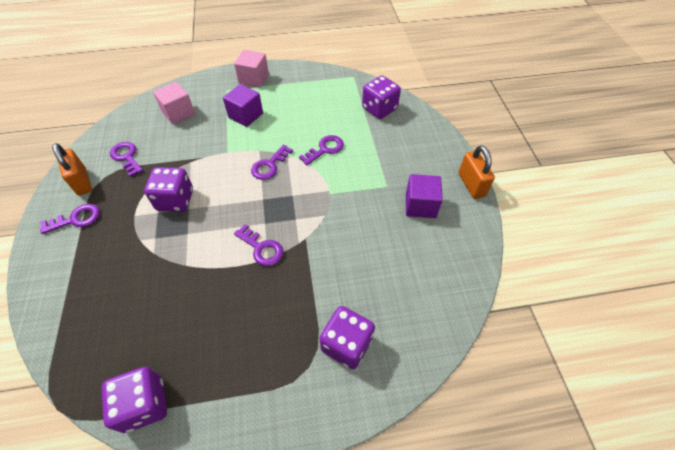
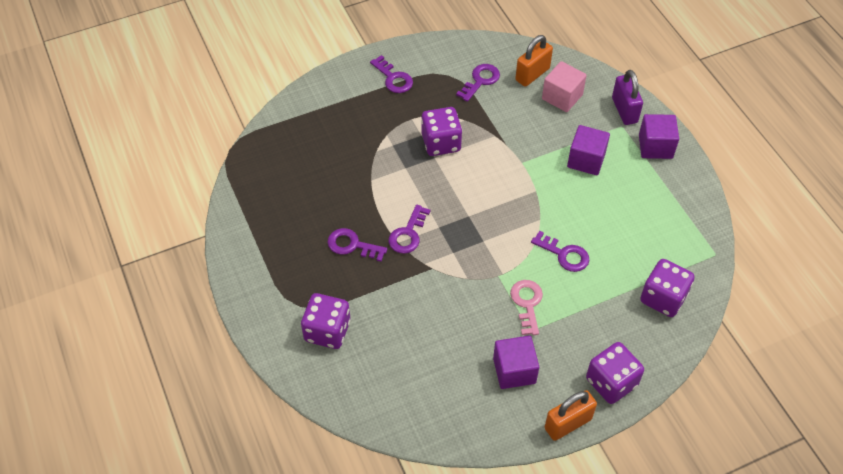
camera: 75 degrees right, 0 degrees up
orange padlock [52,143,92,196] -> orange padlock moved to [515,35,553,87]
purple dice [102,367,167,433] -> purple dice moved to [586,342,644,404]
pink cube [234,50,269,88] -> purple cube [639,114,679,159]
purple key [251,145,293,180] -> purple key moved to [327,228,387,262]
none -> pink key [510,280,543,335]
none -> purple padlock [612,70,643,125]

